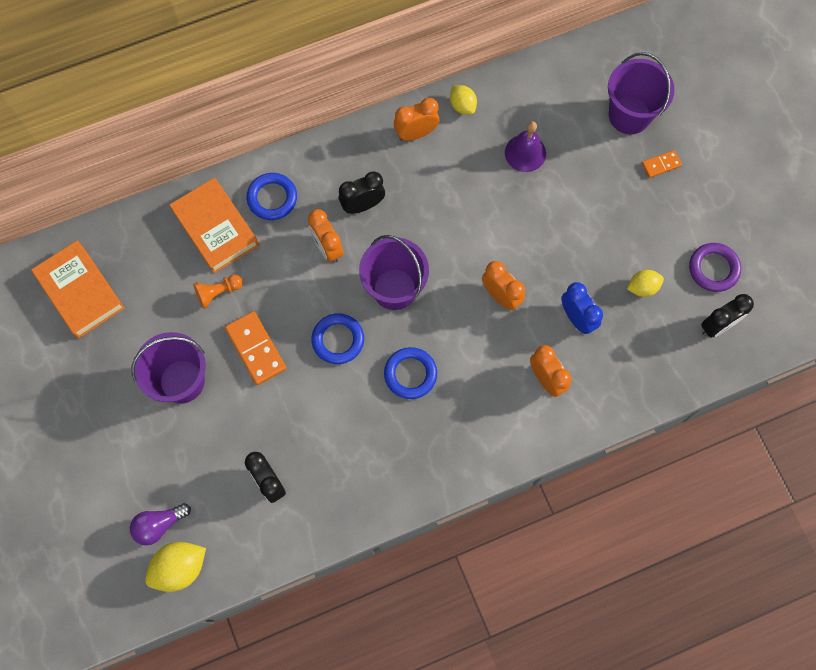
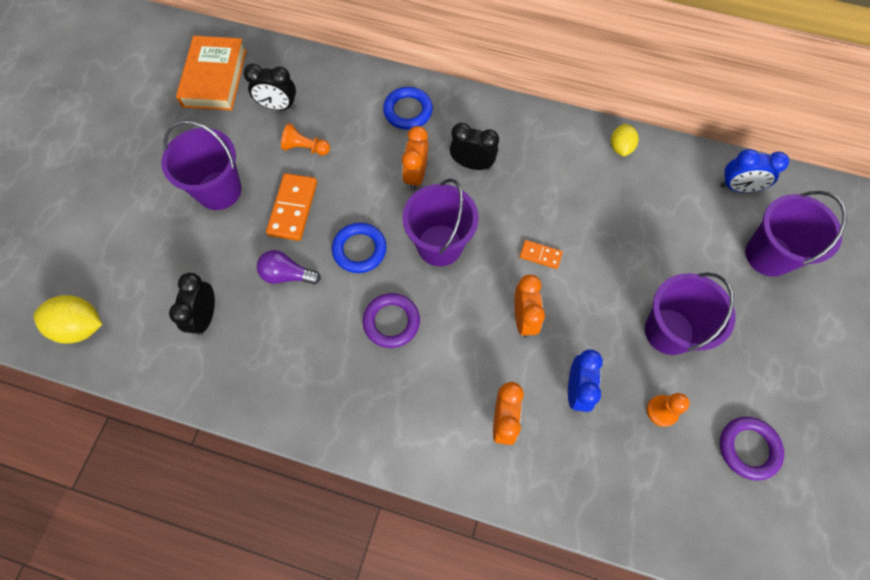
camera: 40 degrees right, 5 degrees down
purple light bulb [130,503,191,545] -> purple light bulb moved to [257,250,321,284]
orange book [169,178,259,273] -> none
blue ring [384,347,437,399] -> purple ring [363,293,420,348]
orange clock [394,98,439,141] -> none
purple bell [505,121,546,172] -> none
yellow lemon [627,270,664,297] -> orange pawn [647,393,690,427]
orange domino [642,150,682,178] -> orange domino moved to [520,240,563,269]
black clock [701,294,754,338] -> black clock moved to [243,64,296,110]
none -> purple bucket [645,272,735,355]
none -> blue clock [720,149,789,193]

